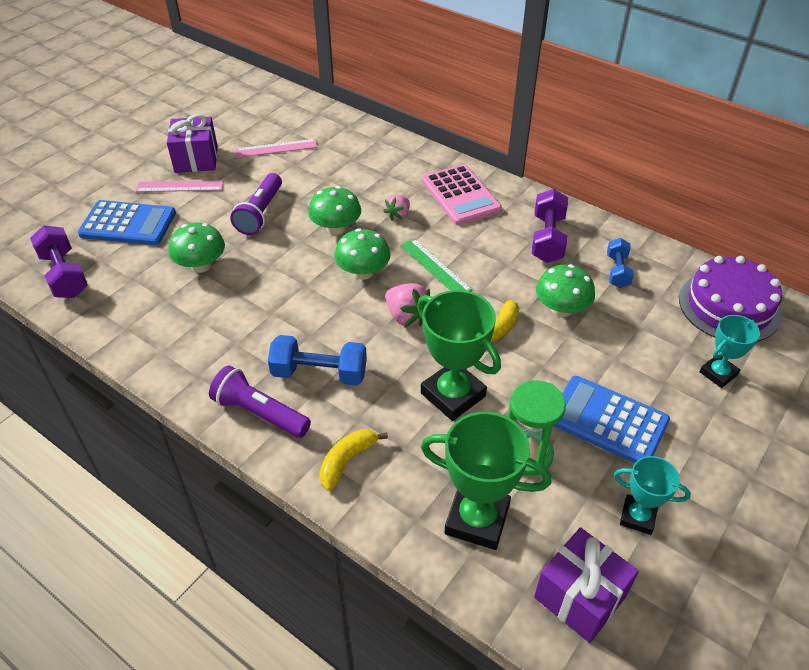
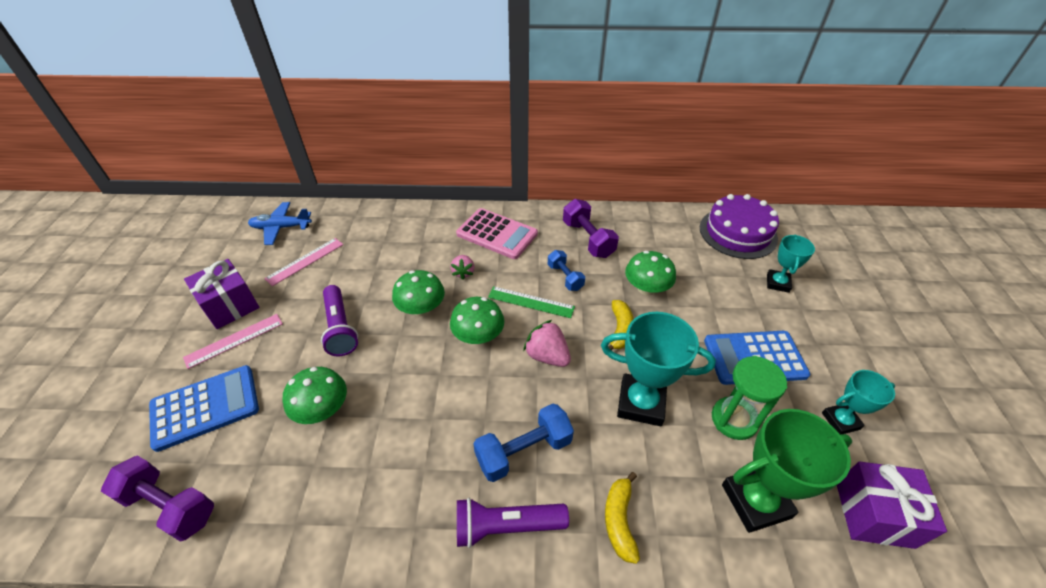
camera: 35 degrees left, 0 degrees up
pink strawberry [385,283,430,327] -> pink strawberry turned 150 degrees counterclockwise [523,320,571,367]
green trophy [417,290,501,421] -> turquoise trophy [601,312,716,426]
blue dumbbell [607,238,634,288] -> blue dumbbell moved to [548,250,585,291]
none -> blue plane [248,202,312,245]

